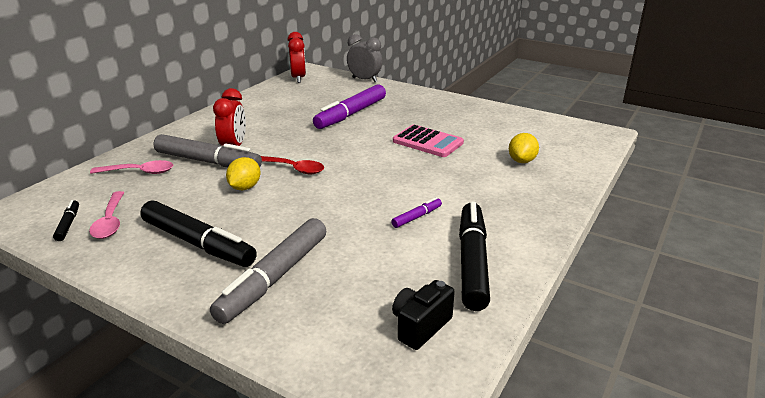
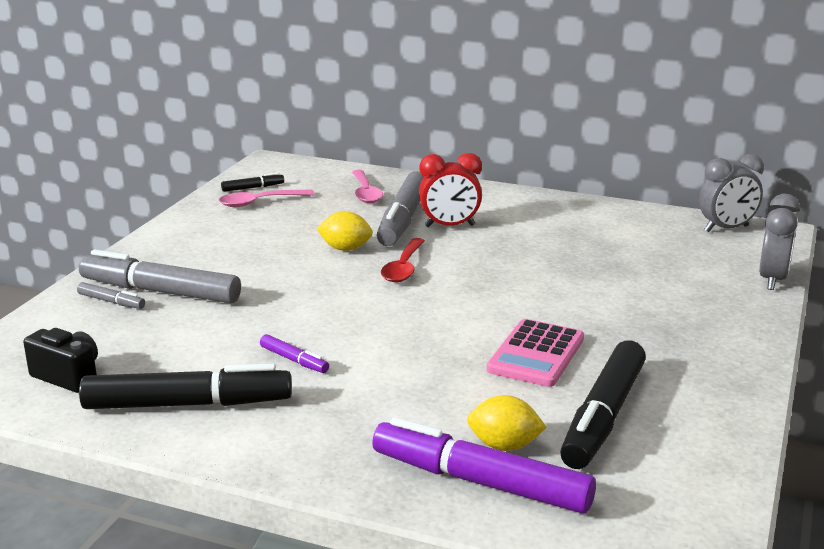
camera: 80 degrees right, 5 degrees down
black marker [140,200,257,267] -> black marker moved to [560,340,646,469]
red clock [288,32,306,83] -> grey clock [699,154,764,232]
purple marker [313,84,386,129] -> purple marker moved to [372,418,596,513]
none -> grey marker [77,282,145,309]

